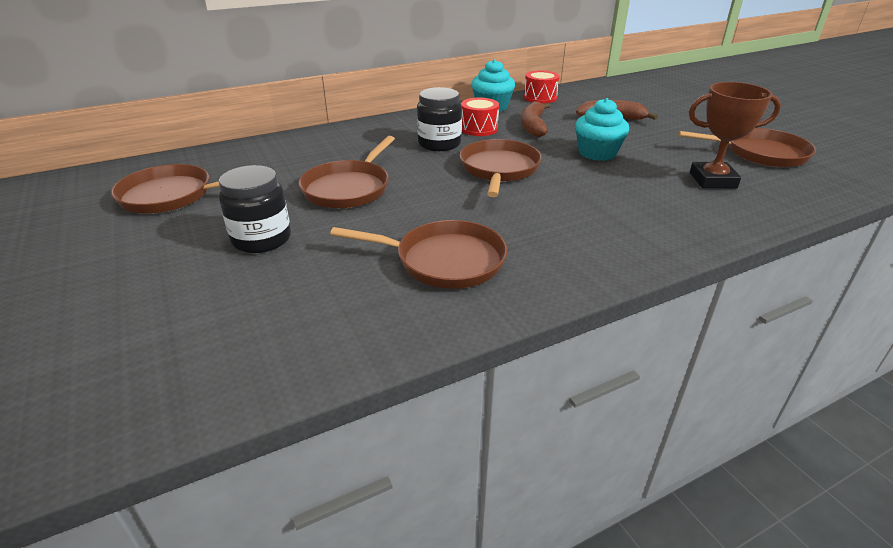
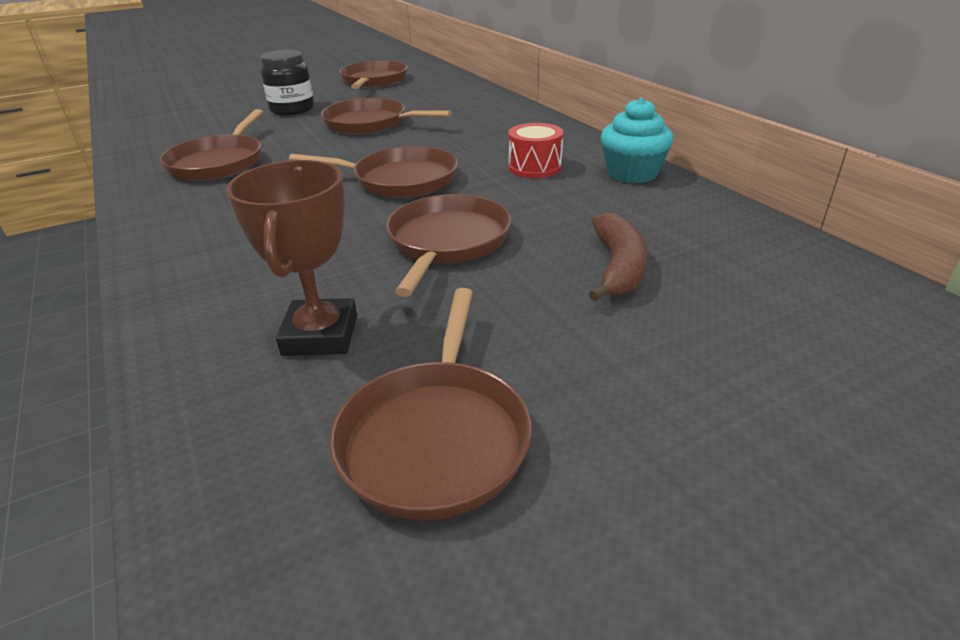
camera: 90 degrees right, 0 degrees up
black jar [417,87,462,151] -> none
brown banana [521,101,550,137] -> none
red drum [524,70,560,104] -> none
turquoise cupcake [575,98,629,161] -> brown pan [386,194,511,297]

